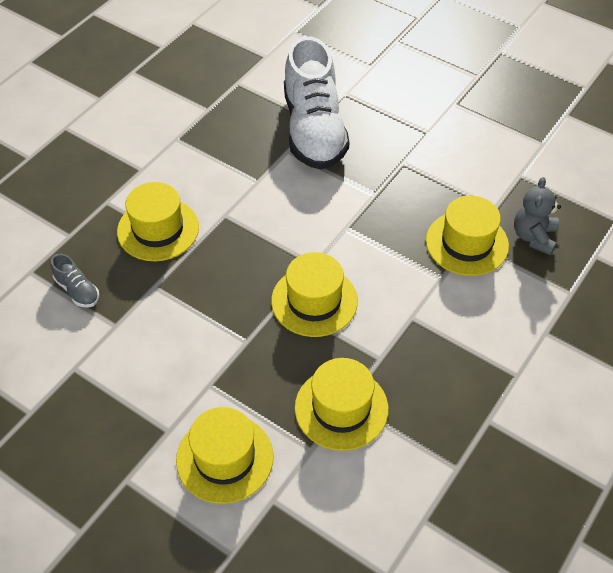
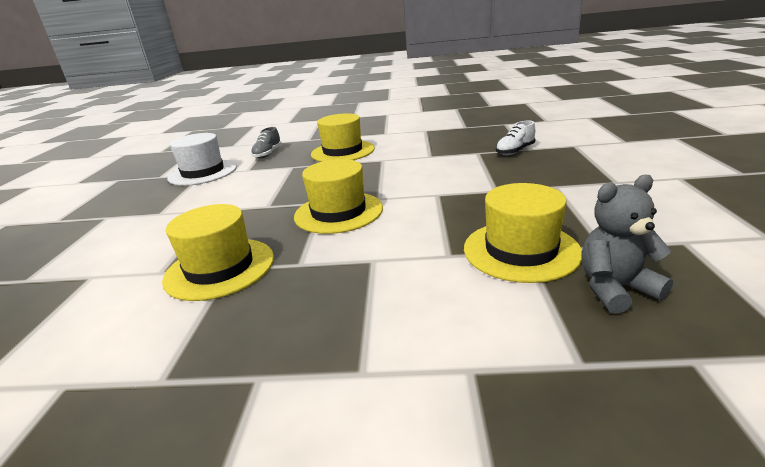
camera: 60 degrees right, 25 degrees down
yellow hat [176,407,273,504] -> none
white shoe [284,36,349,170] -> white shoe [496,121,535,155], size x0.40
none -> white hat [167,133,237,186]

